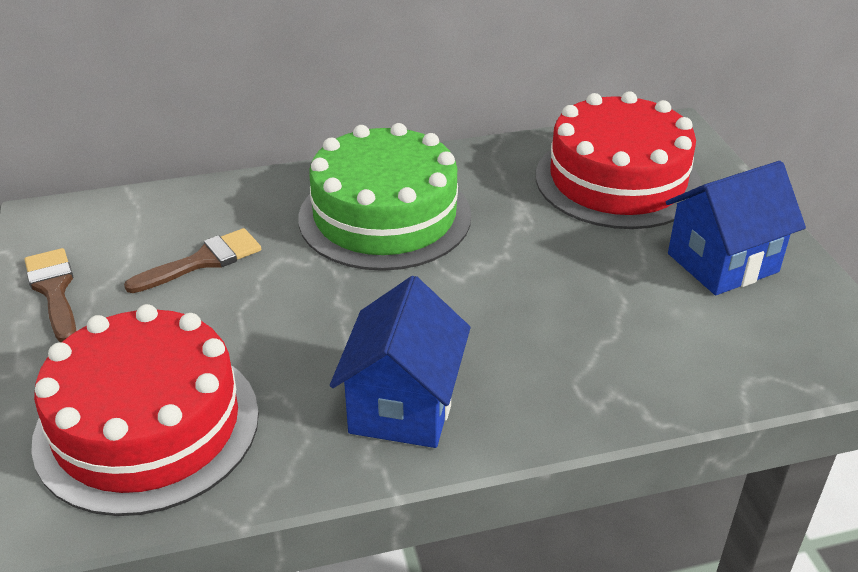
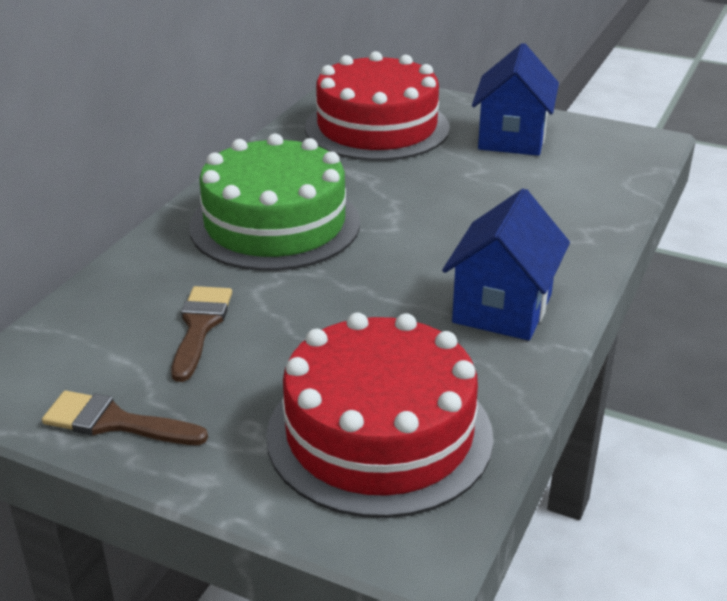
camera: 50 degrees left, 5 degrees down
blue house [330,276,471,448] -> blue house turned 60 degrees clockwise [442,189,570,341]

